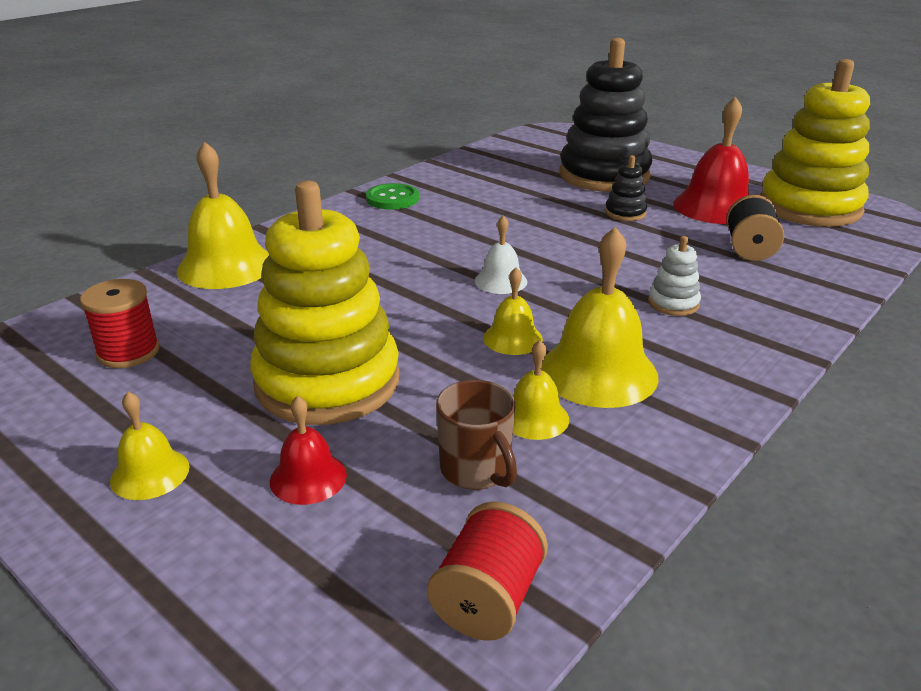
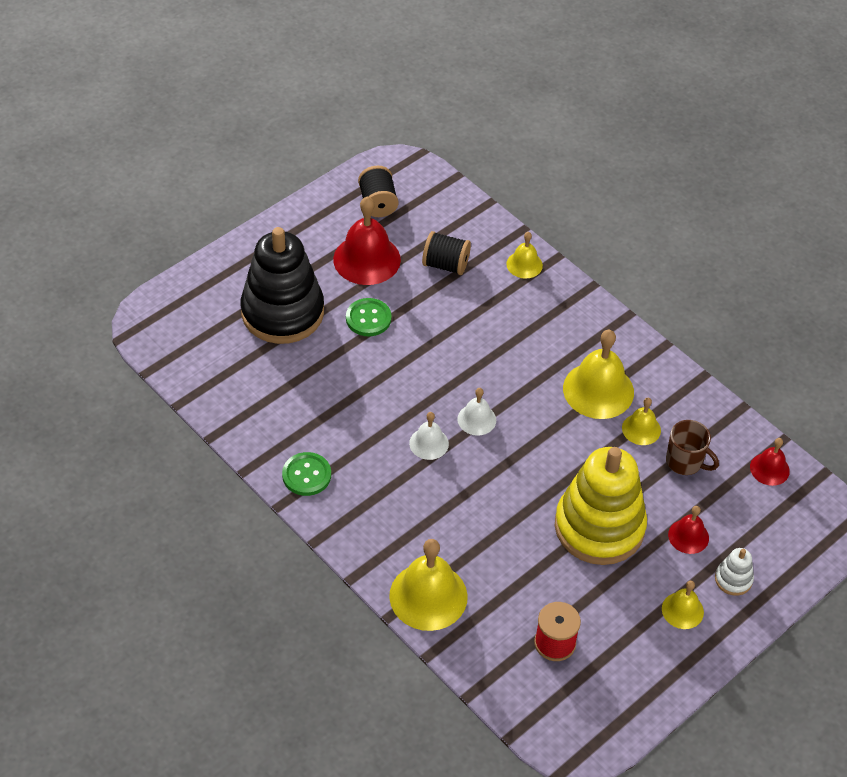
camera: 85 degrees left, 20 degrees up
red spool [427,501,548,641] -> red bell [750,438,790,486]
brown mug [436,380,517,490] -> brown mug turned 60 degrees clockwise [666,420,719,475]
yellow bell [483,268,543,355] -> yellow bell moved to [506,232,543,279]
black stacking toy [605,155,647,221] -> green button [346,298,391,336]
white stacking toy [648,236,701,316] -> white stacking toy moved to [715,548,754,596]
yellow stacking toy [760,59,870,227] -> black spool [358,166,399,217]
none -> white bell [409,412,449,460]

